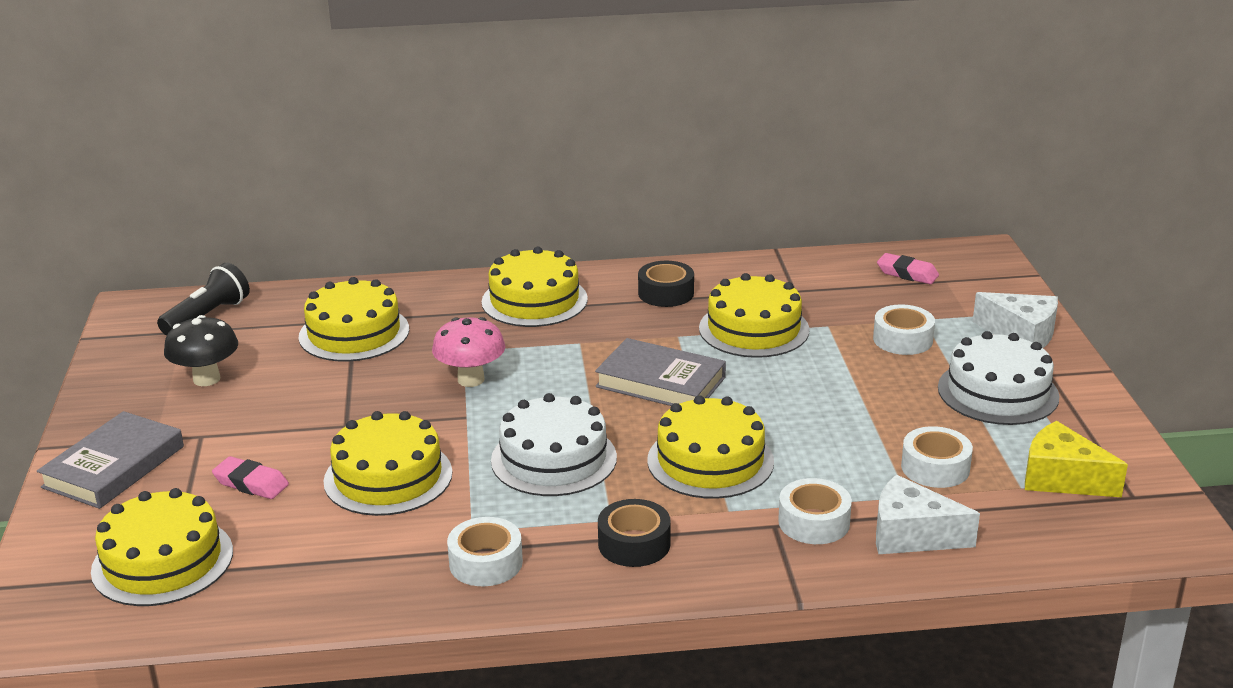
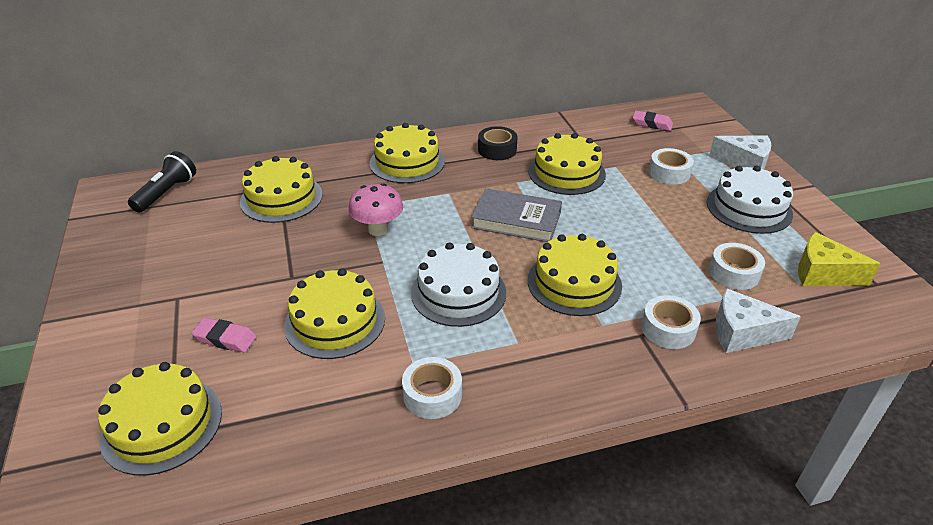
camera: 10 degrees left, 10 degrees up
grey book [37,411,184,509] -> none
black mushroom [164,315,238,386] -> none
black tape [598,499,671,567] -> none

